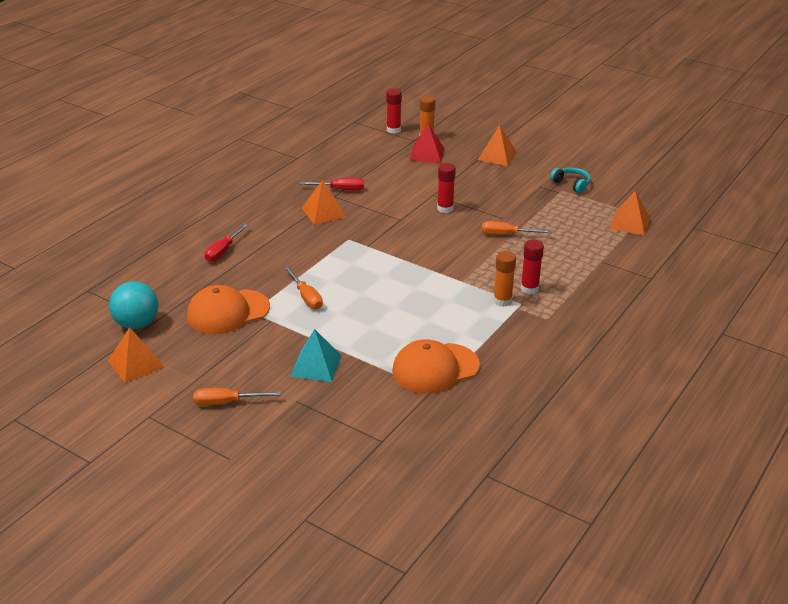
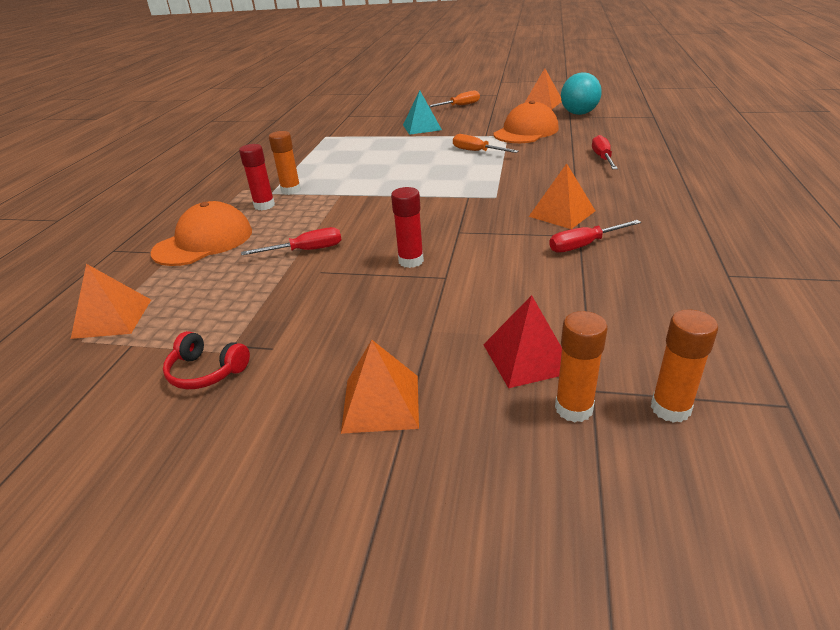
camera: 160 degrees right, 0 degrees up
red glue stick [386,88,402,133] -> orange glue stick [651,309,718,423]
orange cap [392,339,480,394] -> orange cap moved to [150,201,252,266]
orange screwdriver [482,221,552,235] -> red screwdriver [241,227,341,255]
turquoise headphones [550,168,591,193] -> red headphones [163,331,250,389]

